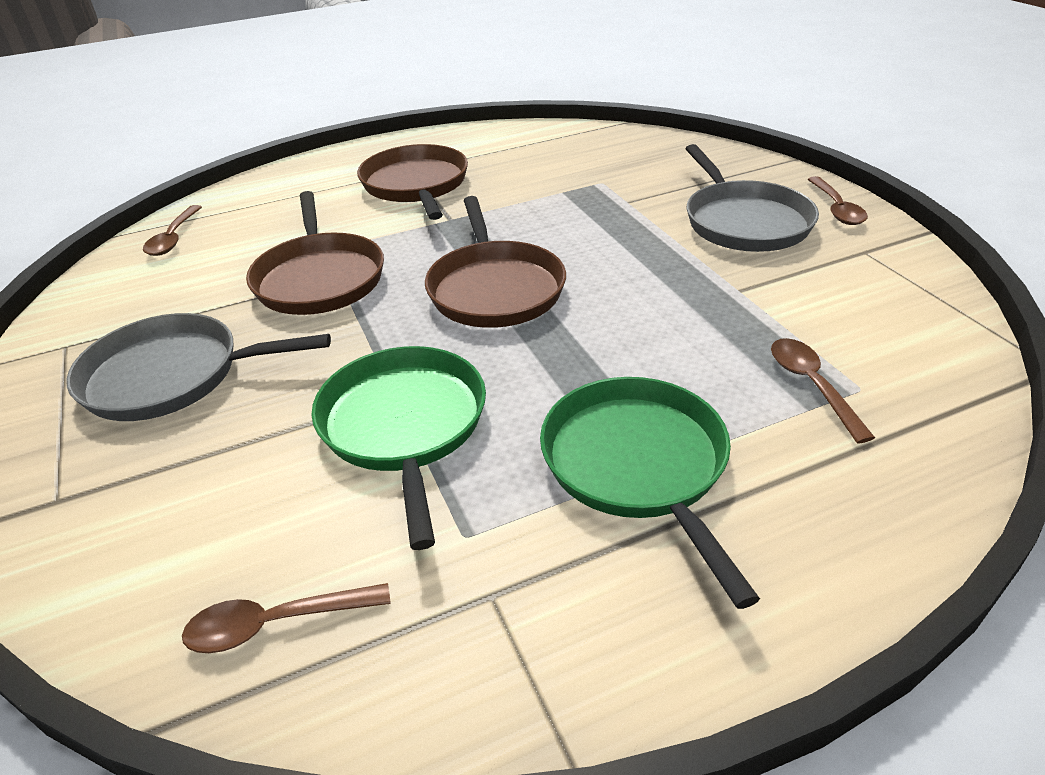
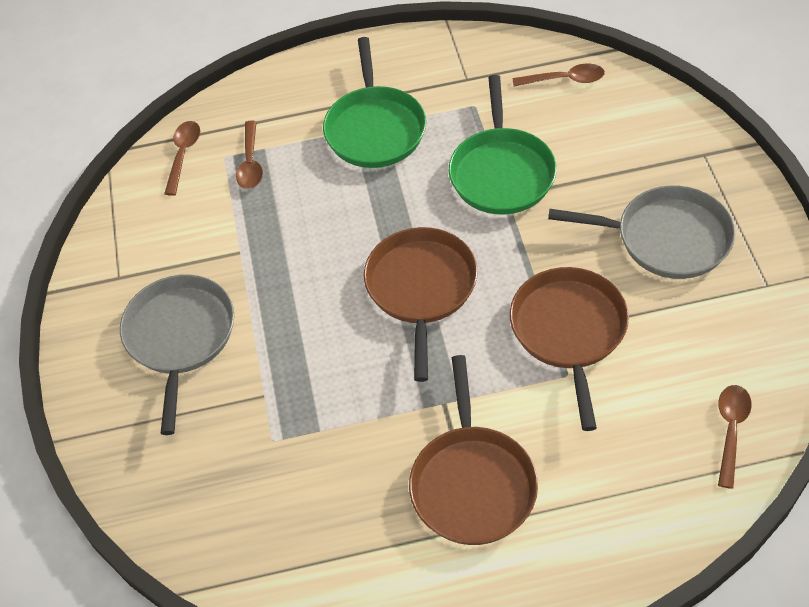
camera: 165 degrees left, 15 degrees up
brown spoon [807,176,868,225] -> brown spoon moved to [164,121,200,196]

